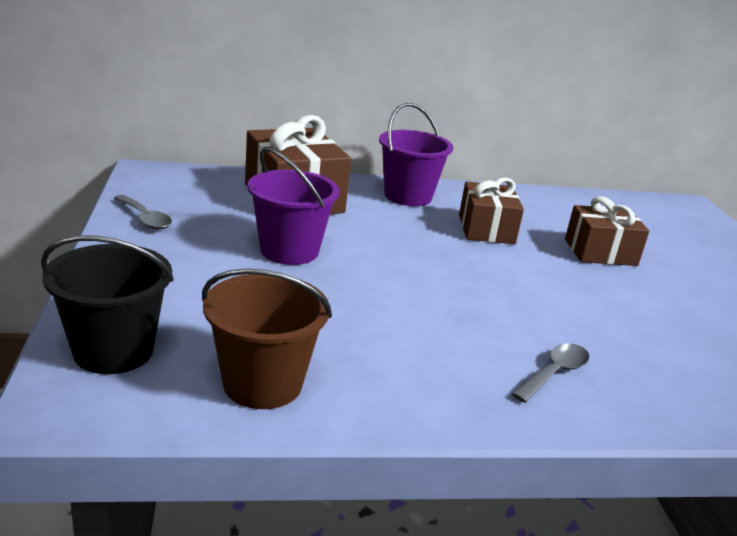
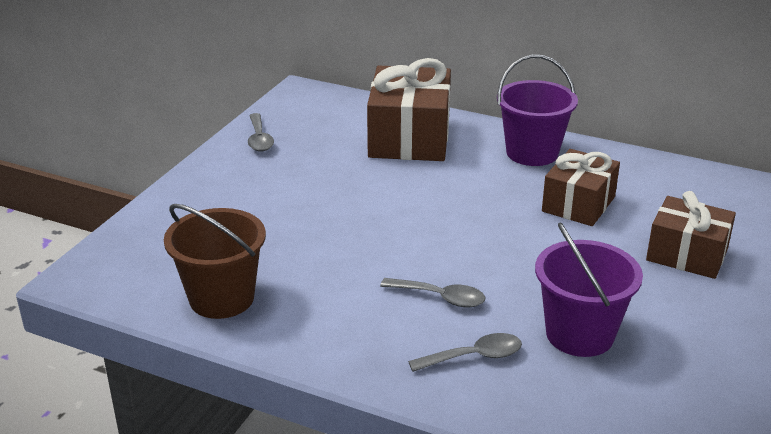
camera: 35 degrees right, 5 degrees up
black bucket [41,236,174,374] -> none
purple bucket [247,147,340,265] -> purple bucket moved to [535,222,643,357]
none -> grey spoon [380,278,485,307]

